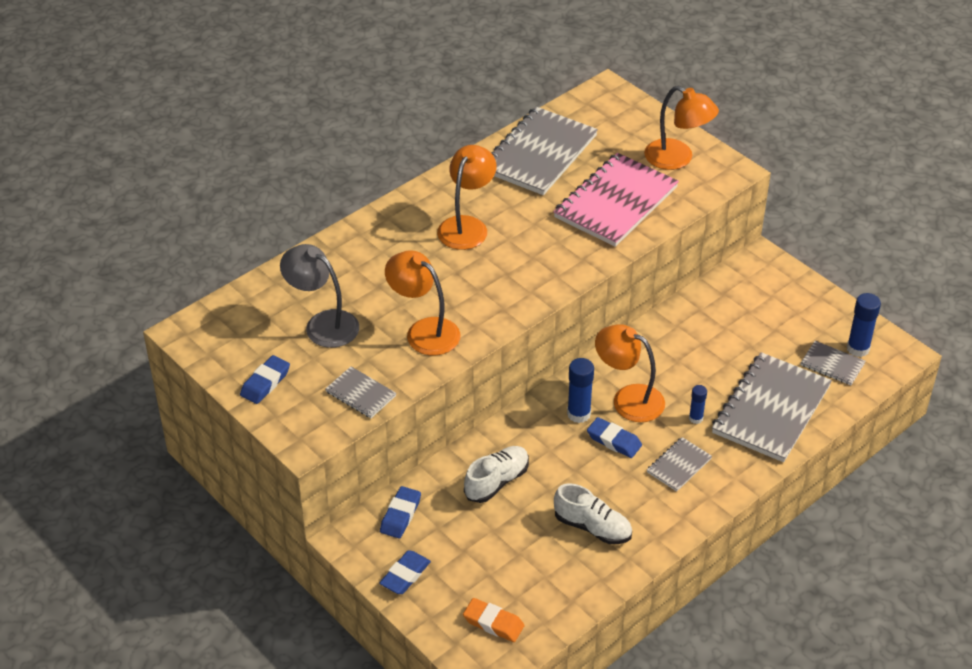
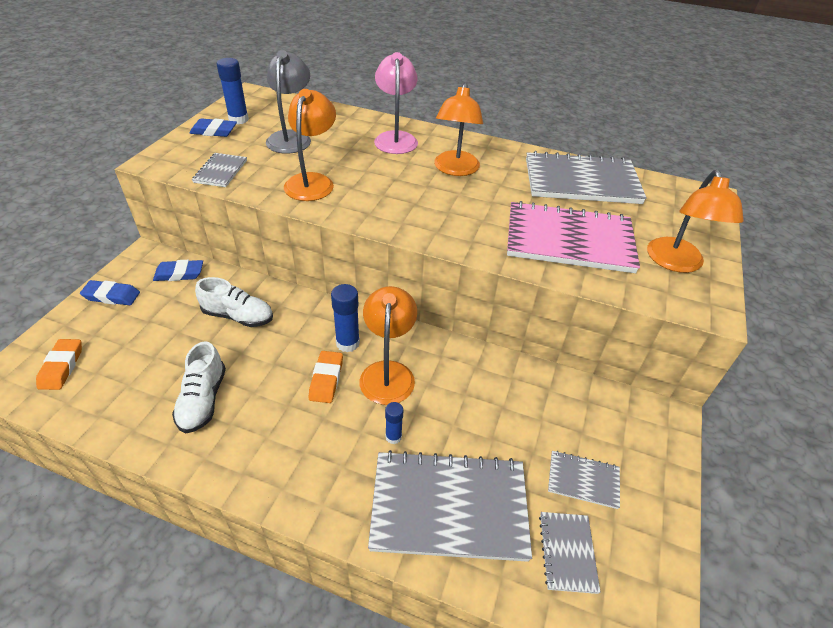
camera: 60 degrees right, 0 degrees up
orange lamp [437,145,497,250] -> orange lamp turned 105 degrees clockwise [434,83,483,176]
blue eraser [587,417,642,458] -> orange eraser [309,351,343,403]
grey notebook [647,437,712,492] -> grey notebook moved to [548,451,620,509]
blue glue stick [847,293,881,357] -> blue glue stick moved to [217,58,249,124]
none -> pink lamp [374,52,418,154]

